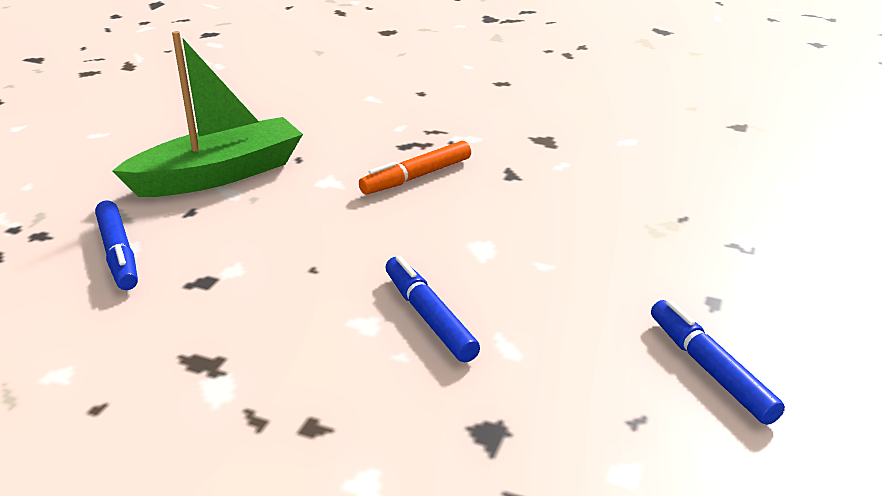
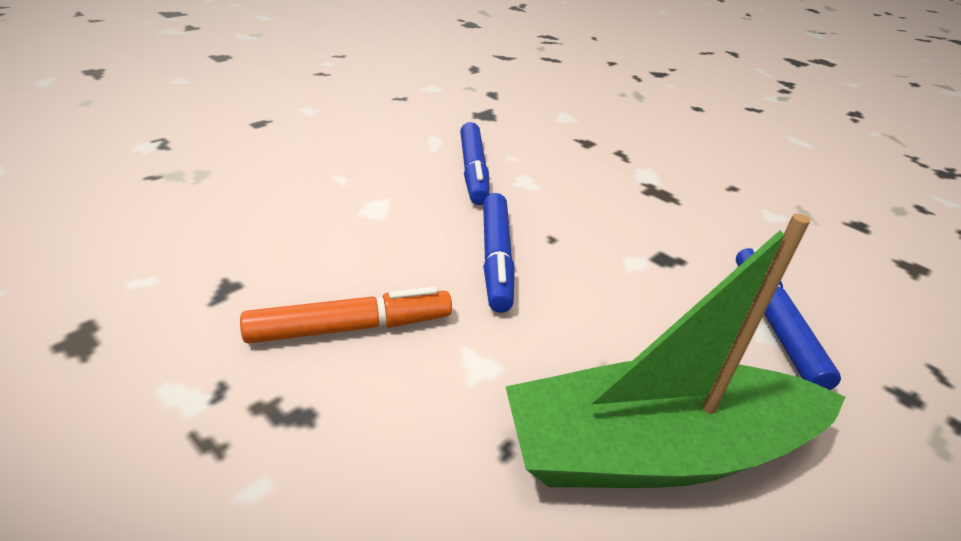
camera: 160 degrees left, 5 degrees up
blue marker [651,300,785,425] -> blue marker moved to [483,193,515,313]

